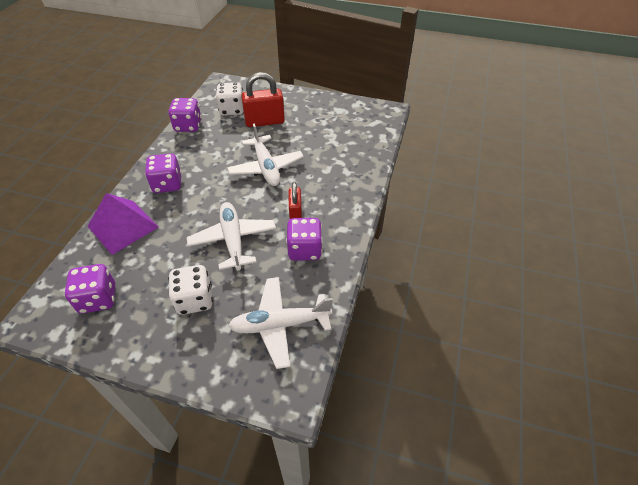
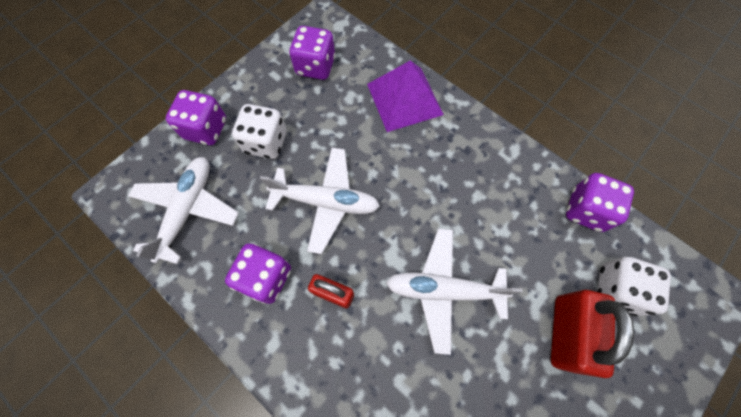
camera: 115 degrees right, 20 degrees up
purple dice [145,153,182,193] -> purple dice moved to [166,90,226,145]

